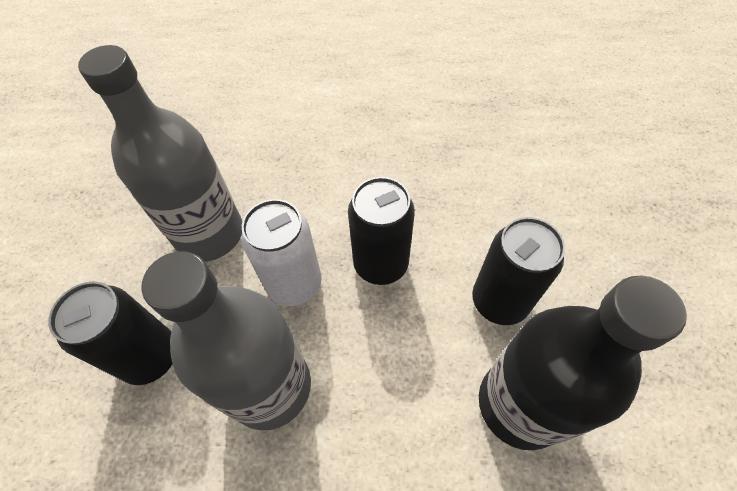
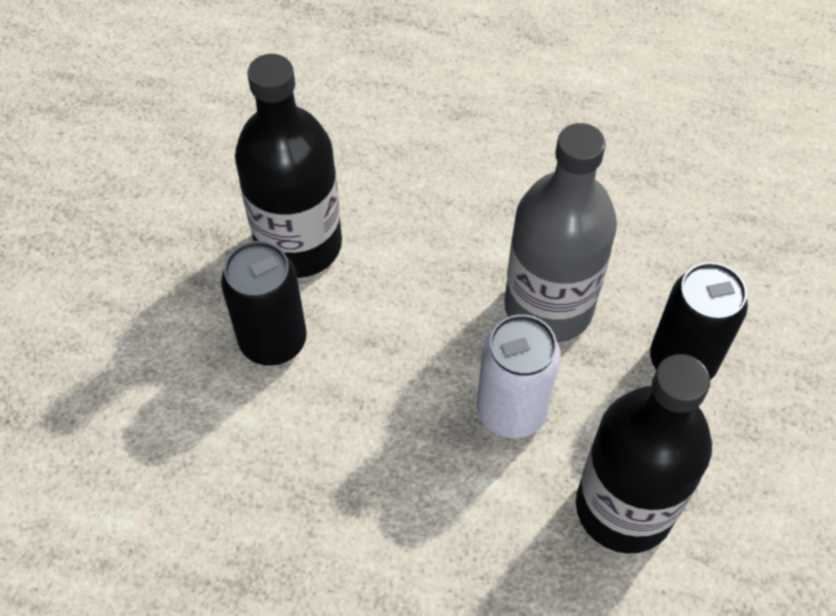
camera: 170 degrees left, 0 degrees up
grey bottle [78,45,242,262] -> black bottle [576,354,712,554]
black can [348,177,415,285] -> none

